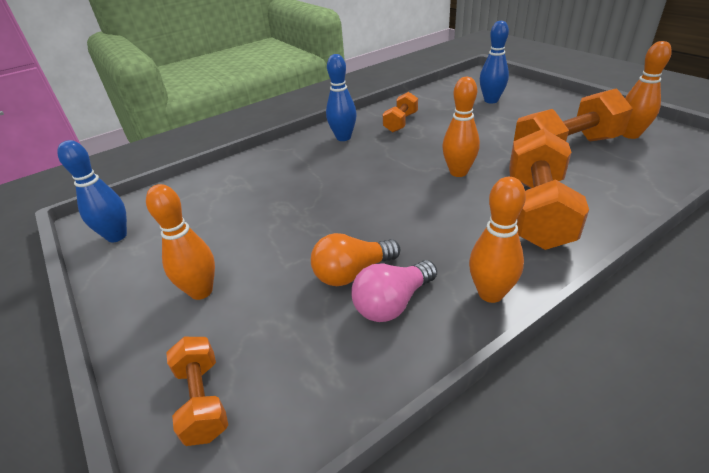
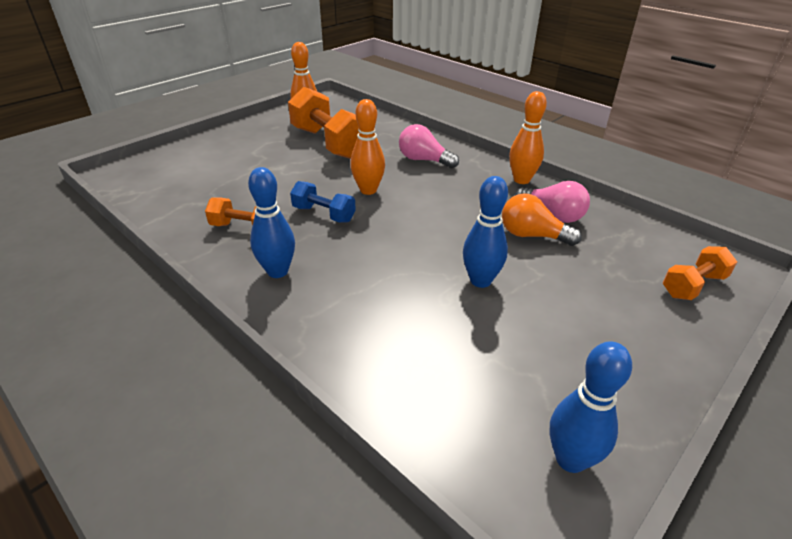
camera: 105 degrees left, 0 degrees up
orange bowling pin [146,184,215,300] -> none
orange light bulb [311,233,401,286] -> orange light bulb turned 150 degrees clockwise [502,193,582,246]
blue bowling pin [480,21,509,103] -> blue bowling pin moved to [463,176,508,288]
orange dumbbell [509,128,589,250] -> pink light bulb [399,124,459,168]
none -> blue dumbbell [290,181,356,223]

